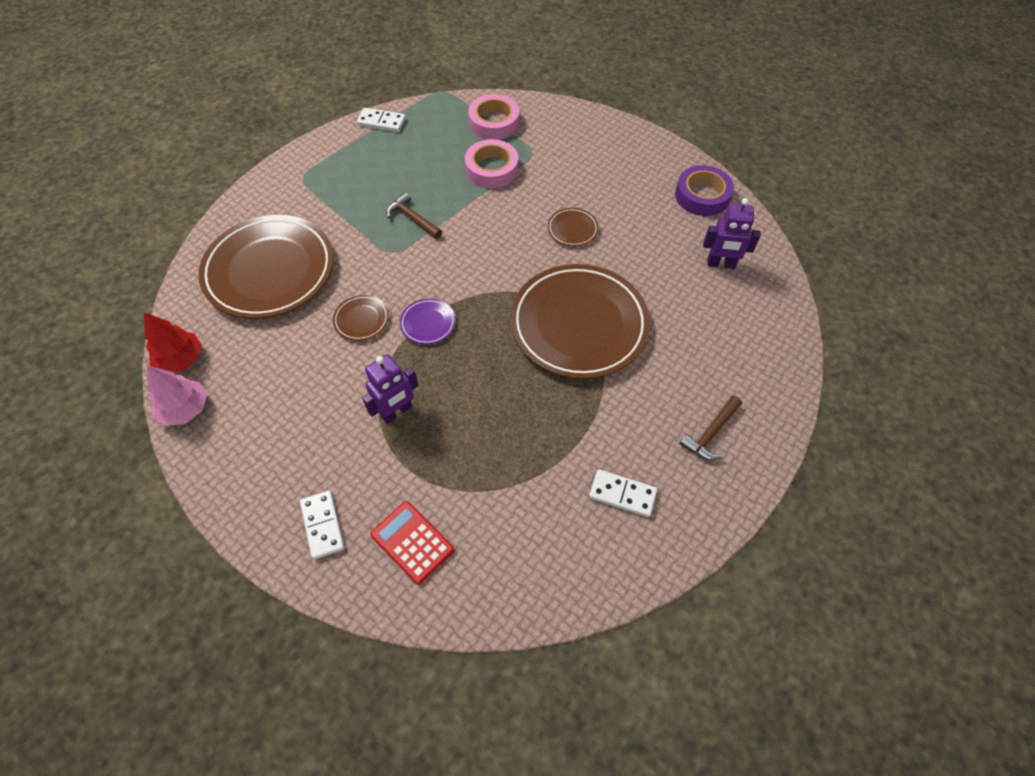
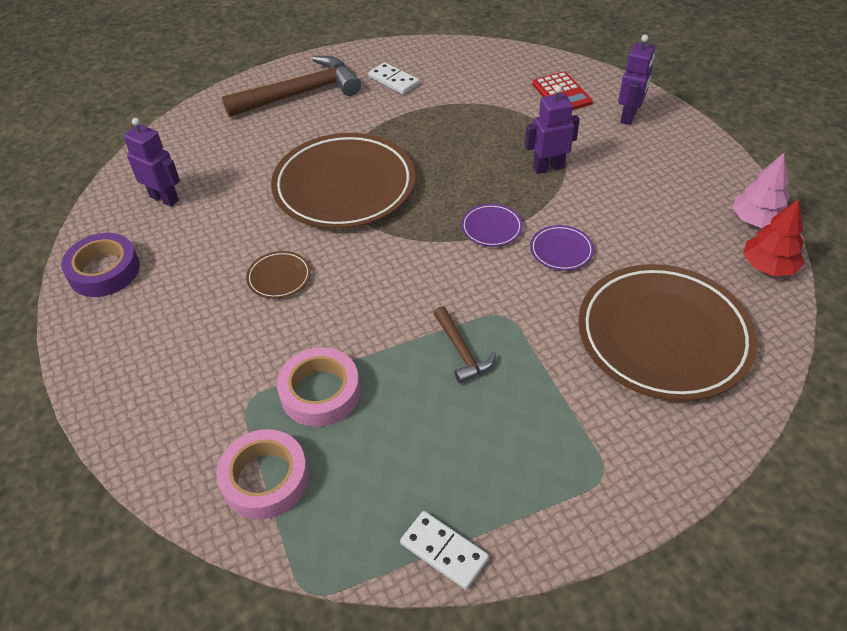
camera: 155 degrees left, 10 degrees down
white domino [300,491,345,559] -> purple robot [618,35,655,125]
brown plate [333,295,389,341] -> purple plate [530,225,594,271]
brown hammer [680,396,742,460] -> brown hammer [222,56,361,117], size x1.99

